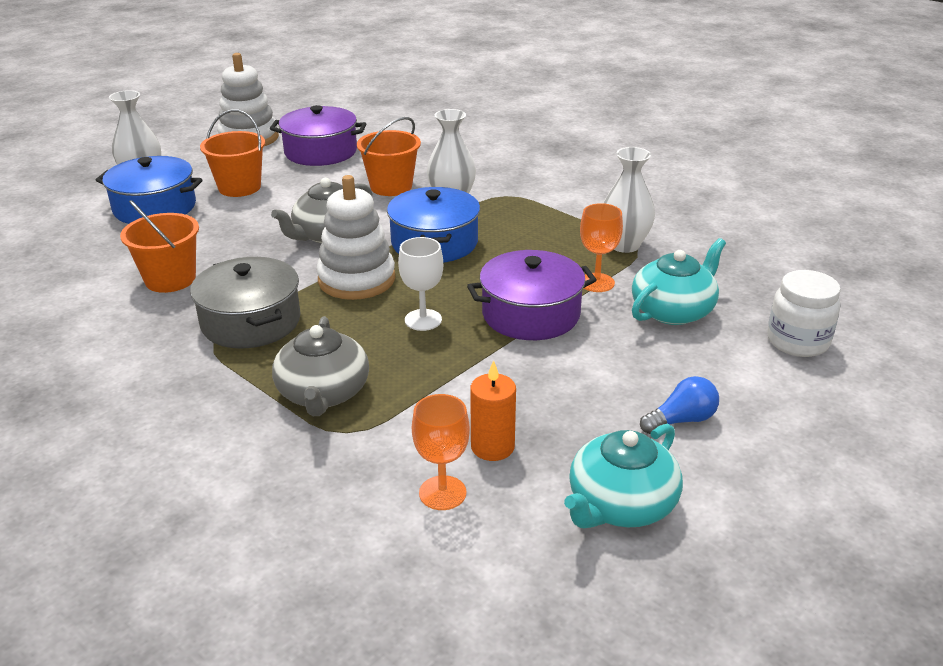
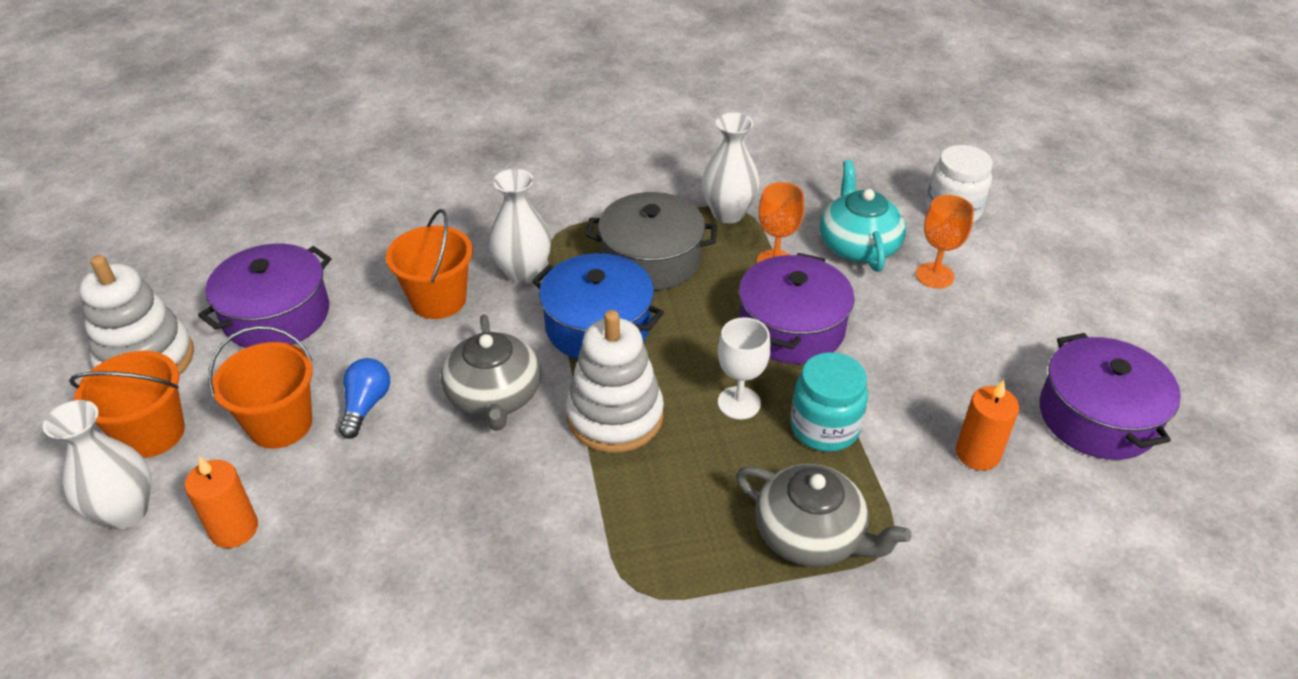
camera: 55 degrees left, 10 degrees up
blue pot [96,156,203,224] -> orange candle [185,456,258,548]
orange bucket [120,200,199,293] -> orange bucket moved to [69,351,185,458]
grey pot [190,257,301,349] -> grey pot moved to [586,192,717,291]
orange goblet [412,394,470,510] -> orange goblet moved to [916,195,974,288]
turquoise teapot [564,424,683,528] -> purple pot [1039,333,1181,460]
blue light bulb [640,376,719,434] -> blue light bulb moved to [339,358,390,439]
none -> turquoise jar [790,352,868,452]

